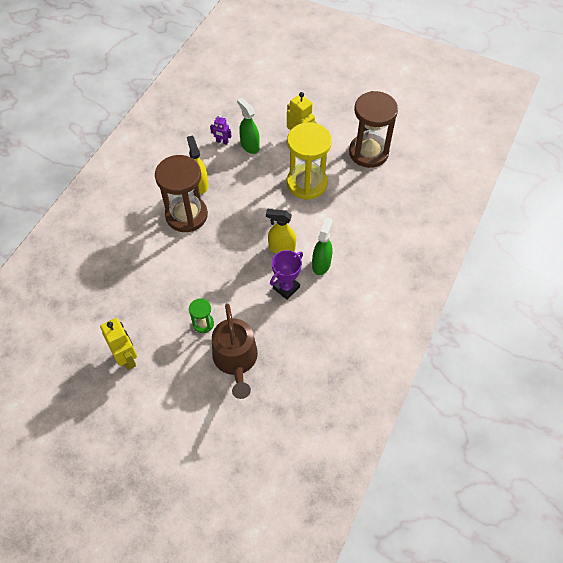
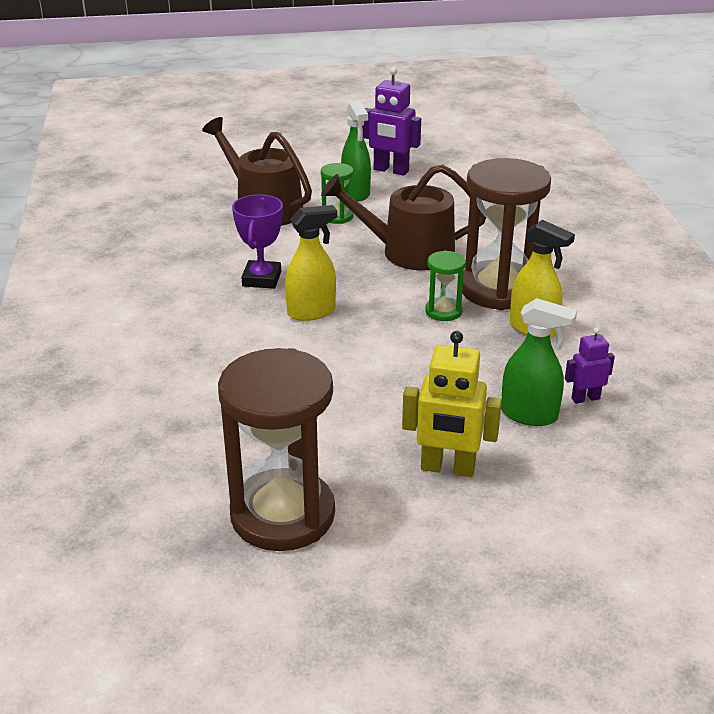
camera: 145 degrees right, 25 degrees down
yellow robot [100,318,137,370] -> purple robot [362,67,421,176]
yellow hourglass [287,122,332,200] -> none
green spray bottle [312,217,333,275] -> green spray bottle moved to [341,100,371,201]
none -> brown watering can [321,164,486,270]
none -> green hourglass [425,251,466,321]

